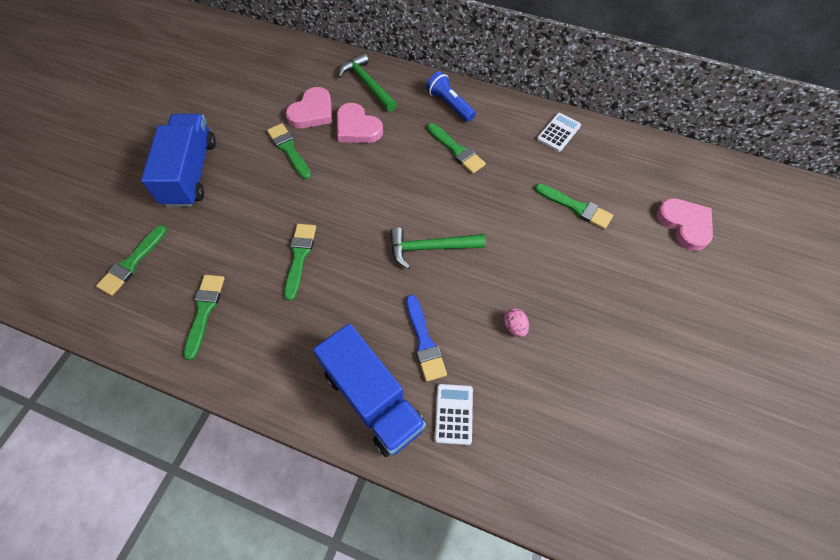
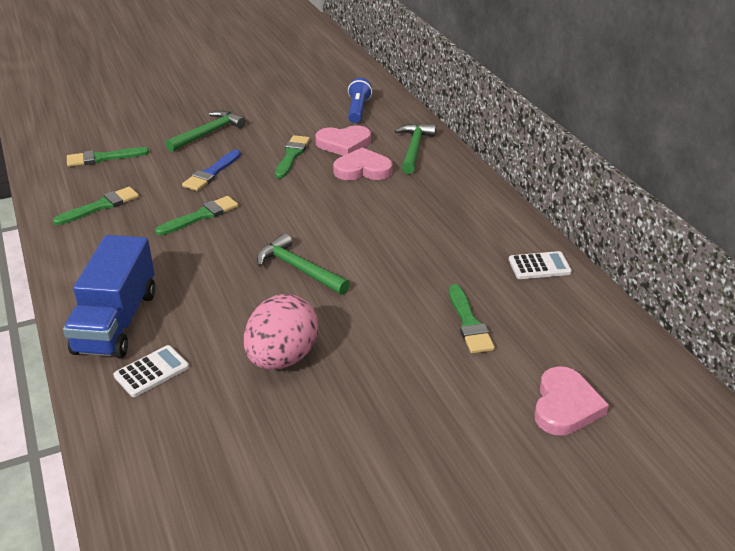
camera: 45 degrees right, 25 degrees down
blue truck [141,114,216,207] -> green hammer [166,111,246,152]
pink heart [337,103,383,143] -> pink heart turned 90 degrees clockwise [333,147,393,180]
blue brush [406,295,447,382] -> blue brush moved to [182,150,241,191]
blue flashlight [426,71,476,122] -> blue flashlight moved to [348,78,372,123]
green brush [427,123,486,174] -> none
pink egg [504,308,529,337] -> pink egg [244,294,318,370], size x2.48

